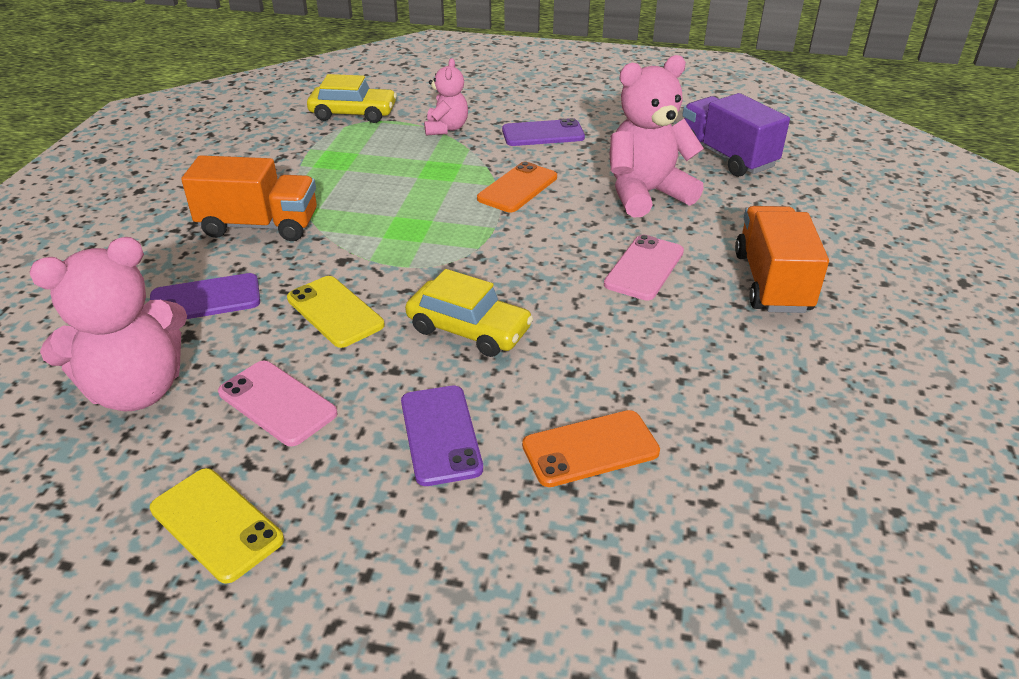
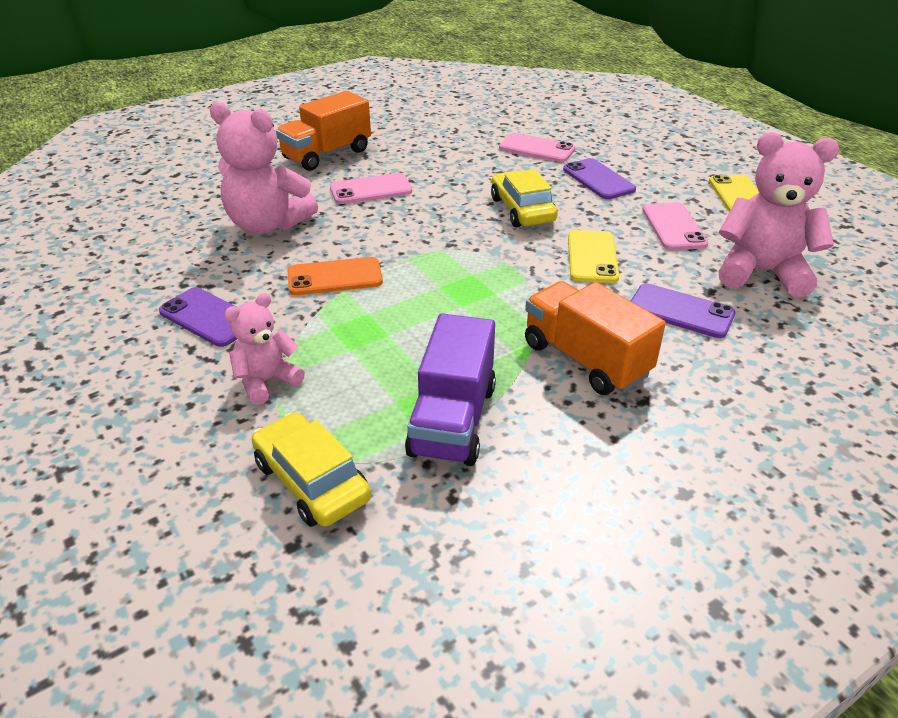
camera: 135 degrees left, 0 degrees up
purple phone [401,386,483,486] -> purple phone turned 60 degrees counterclockwise [563,158,636,199]
orange phone [522,410,660,487] -> pink phone [499,133,575,162]
purple truck [682,93,790,177] -> purple truck moved to [405,313,496,466]

